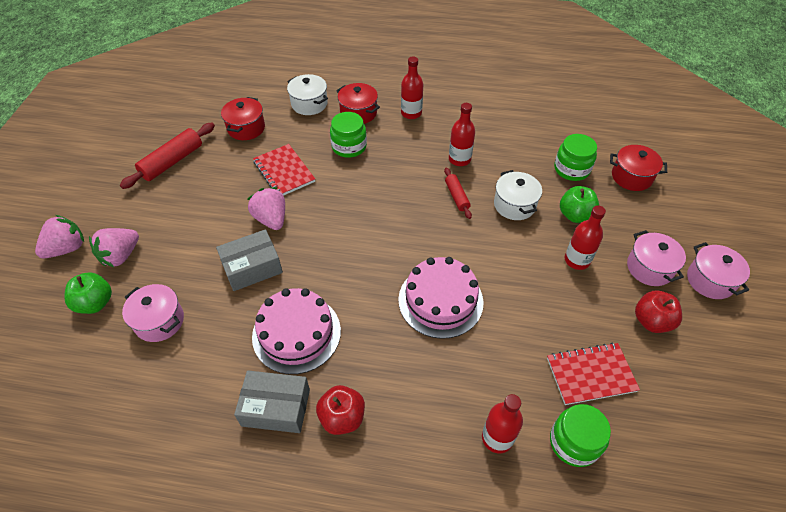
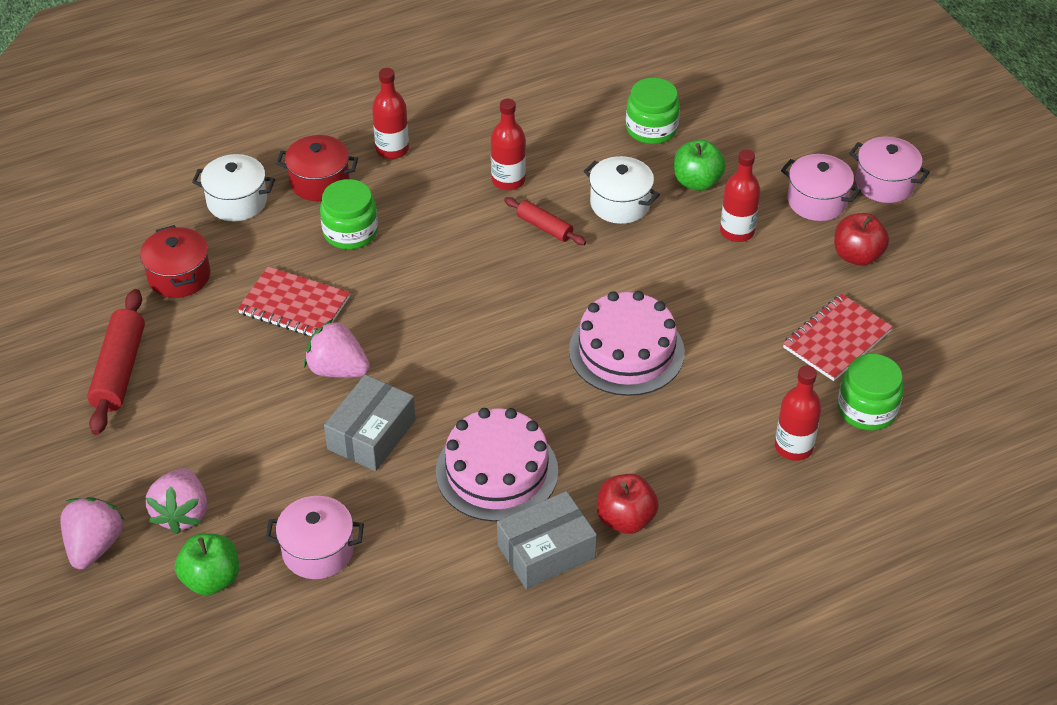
camera: 35 degrees left, 5 degrees down
red pot [610,145,667,191] -> none

